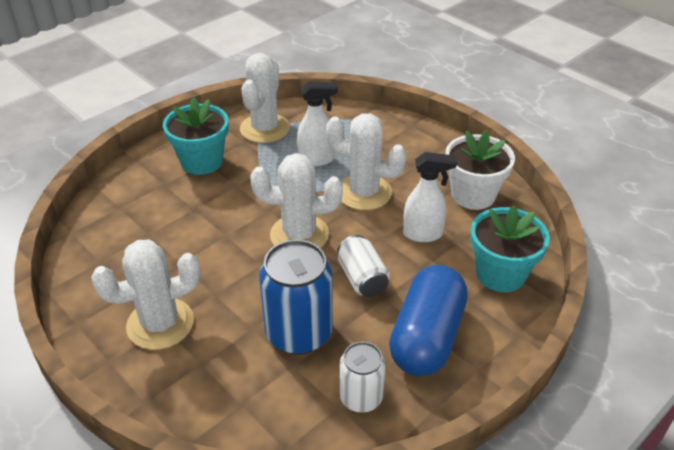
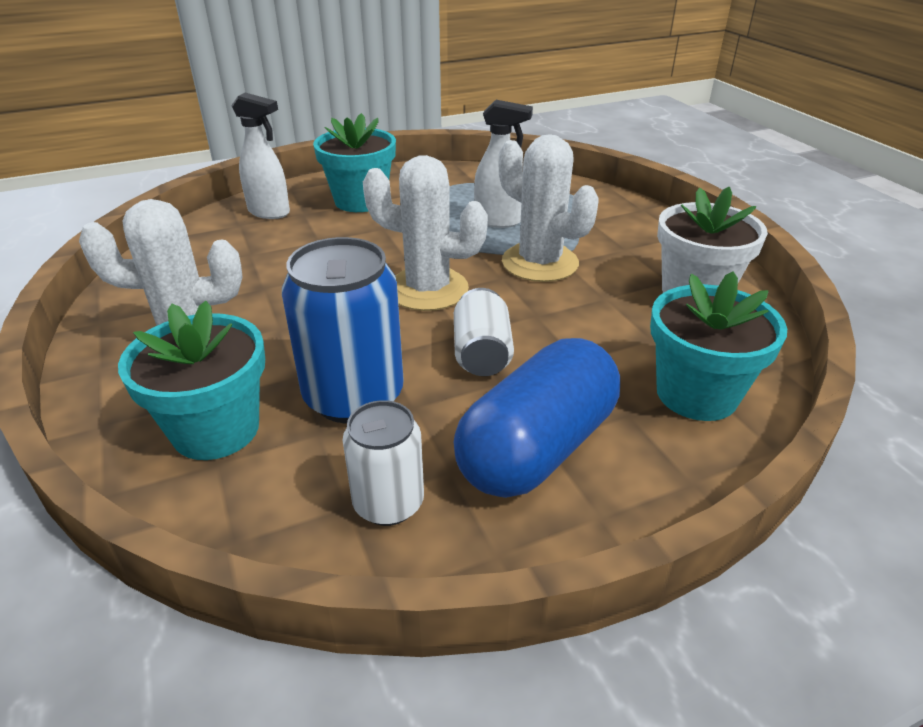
camera: 20 degrees right, 5 degrees down
white cactus [240,53,290,143] -> none
white spray bottle [403,152,457,242] -> white spray bottle moved to [231,93,290,219]
none -> turquoise flower pot [118,301,265,460]

